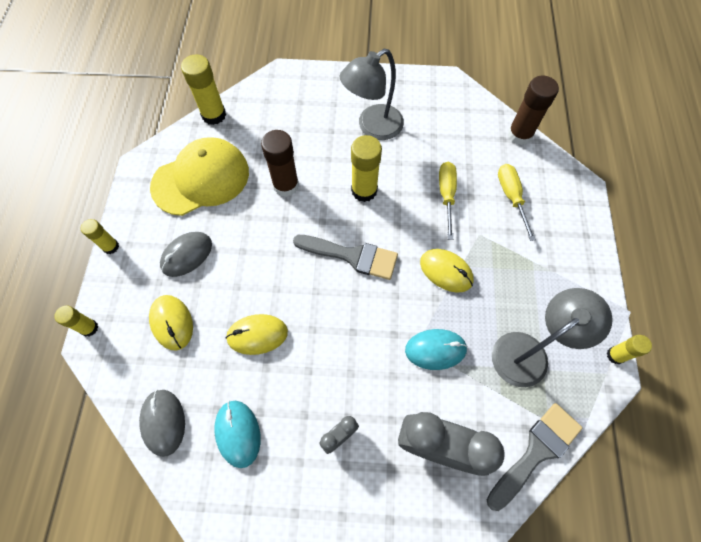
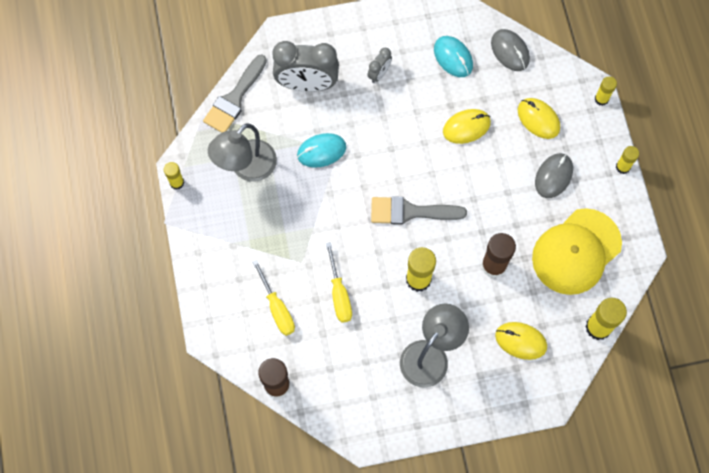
camera: 165 degrees right, 5 degrees up
yellow mouse [420,249,474,293] -> yellow mouse moved to [495,322,547,360]

